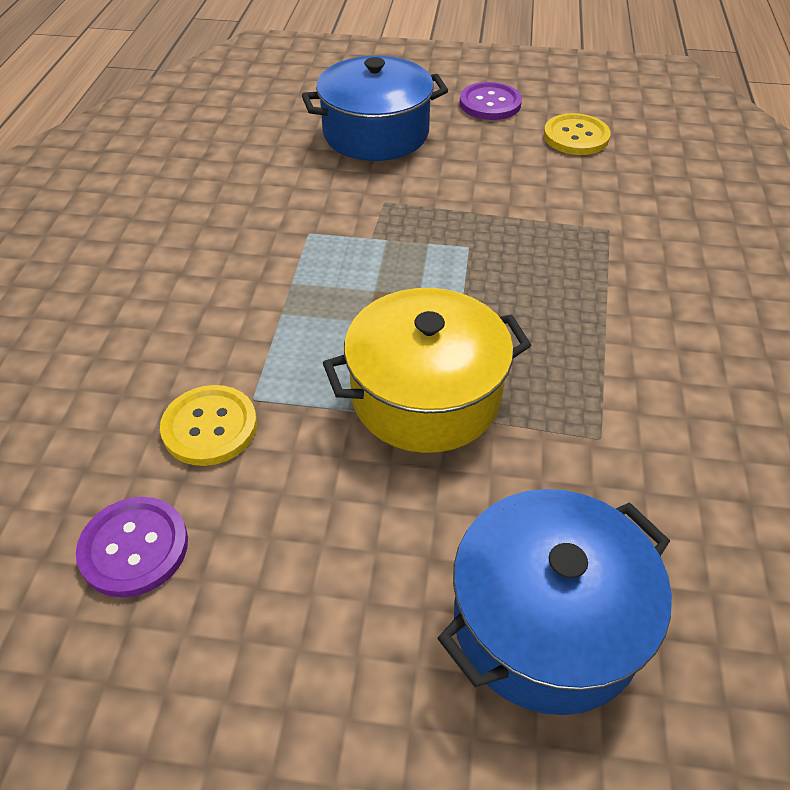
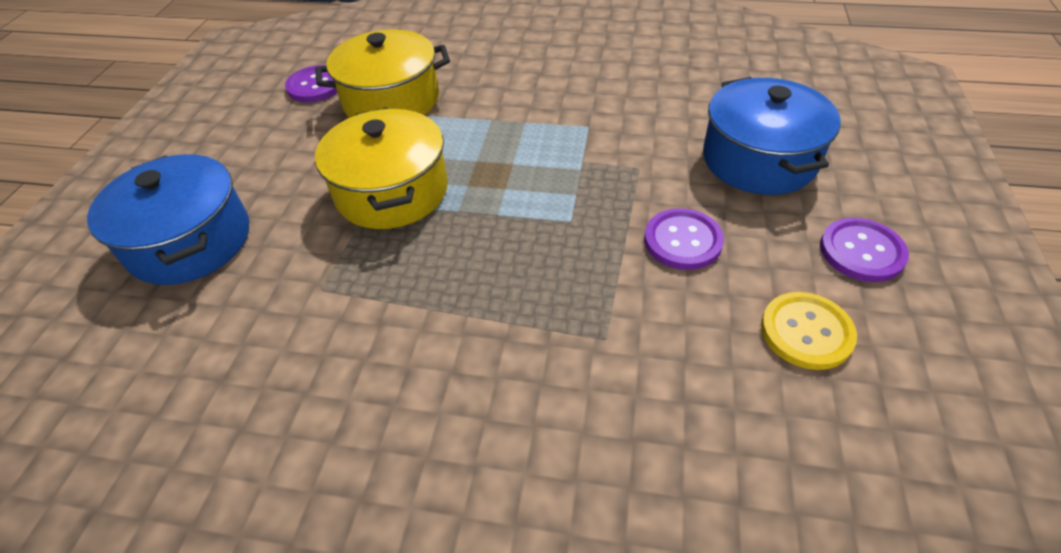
camera: 95 degrees right, 0 degrees up
yellow button [160,385,257,466] -> yellow pot [315,29,450,118]
none -> purple button [644,208,724,270]

